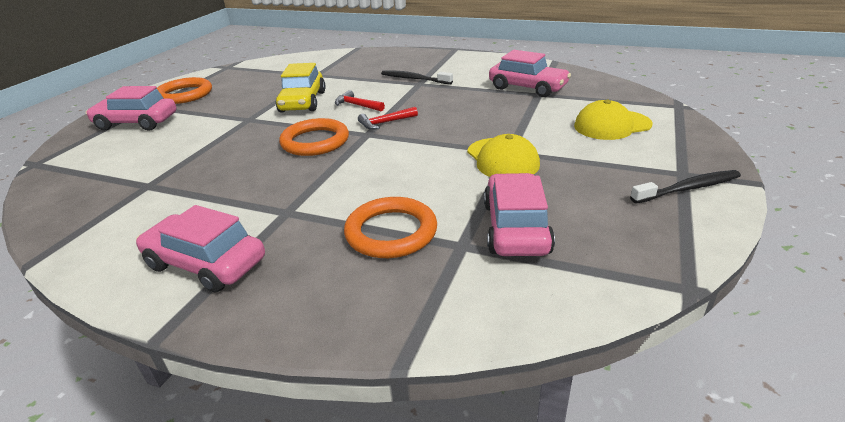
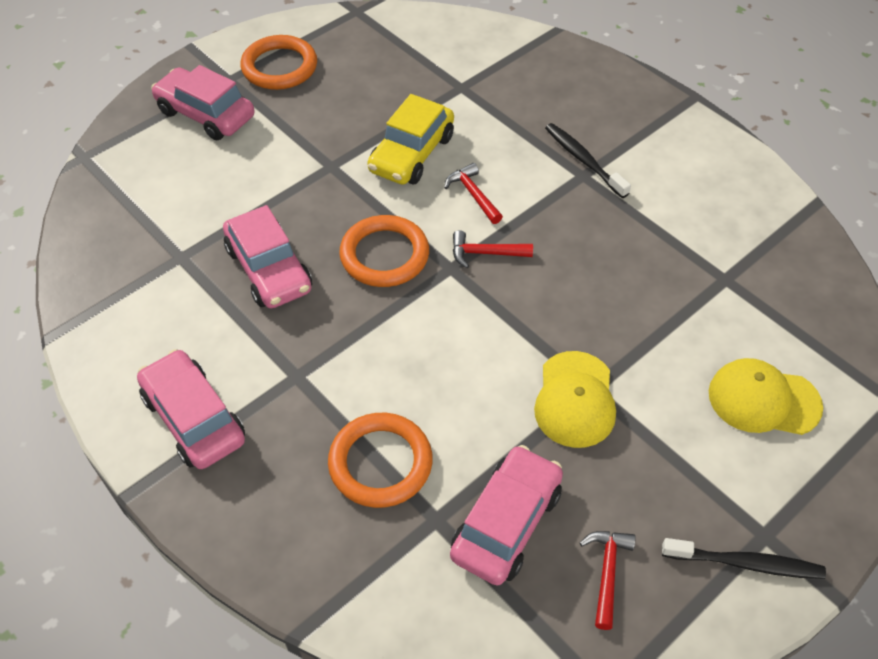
camera: 25 degrees right, 20 degrees up
pink car [489,50,571,97] -> pink car moved to [223,205,312,308]
none -> red hammer [580,531,636,630]

